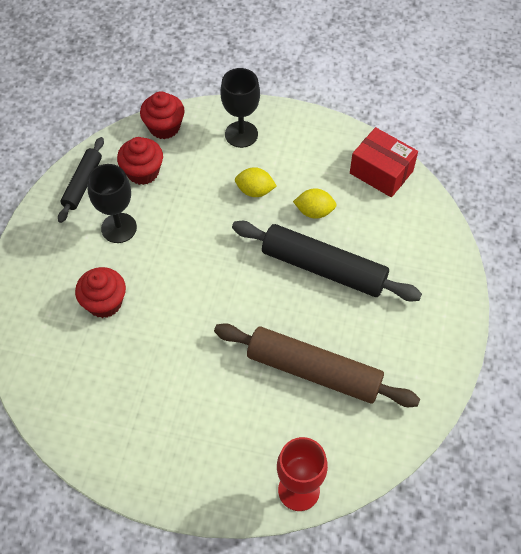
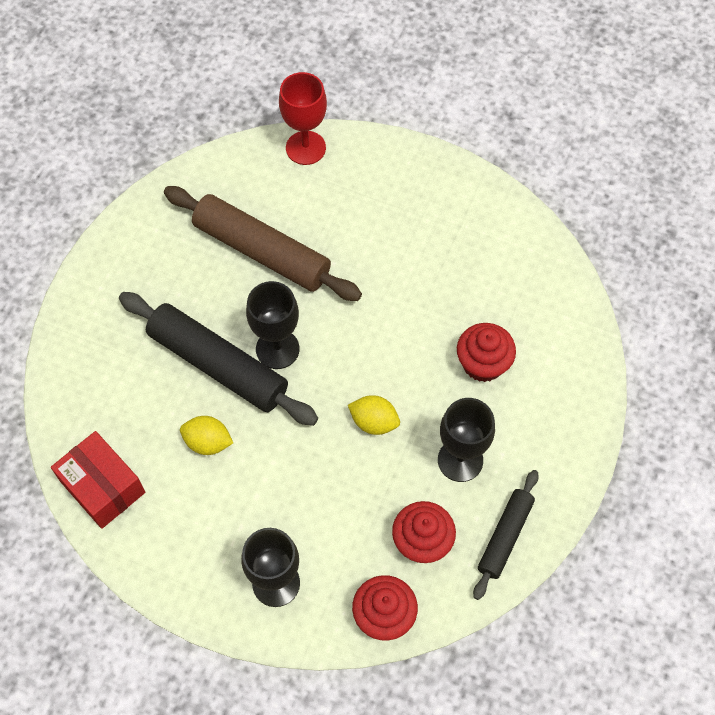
camera: 170 degrees left, 5 degrees up
yellow lemon [235,167,277,197] -> yellow lemon moved to [348,395,400,435]
none -> black goblet [246,281,299,369]

